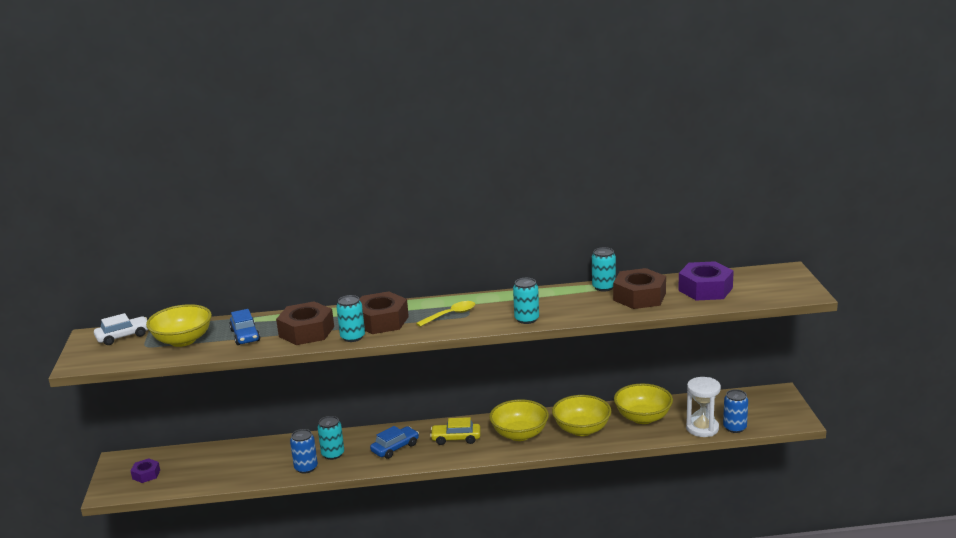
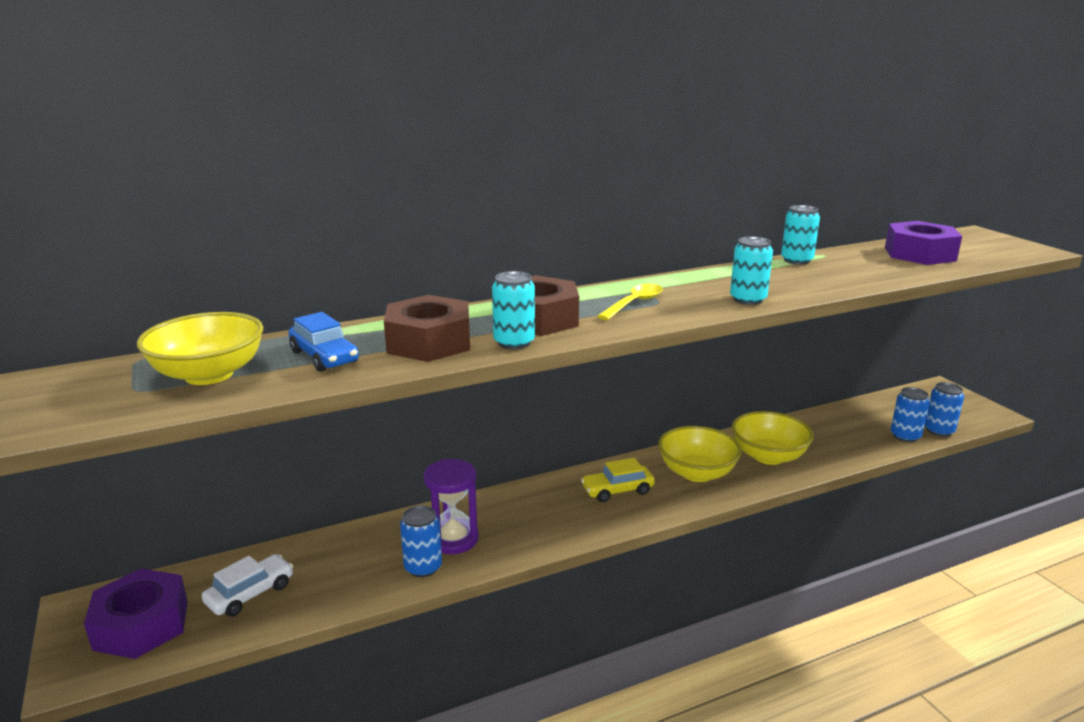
camera: 20 degrees left, 0 degrees up
white car [94,313,148,345] -> white car moved to [202,554,293,617]
purple nut [131,458,160,483] -> purple nut [84,568,188,659], size x1.91
turquoise can [318,416,344,460] -> purple hourglass [423,459,479,554]
blue car [370,426,419,459] -> none
brown nut [613,268,666,309] -> none
yellow bowl [614,384,673,424] -> none
white hourglass [686,377,721,437] -> blue can [891,387,930,442]

